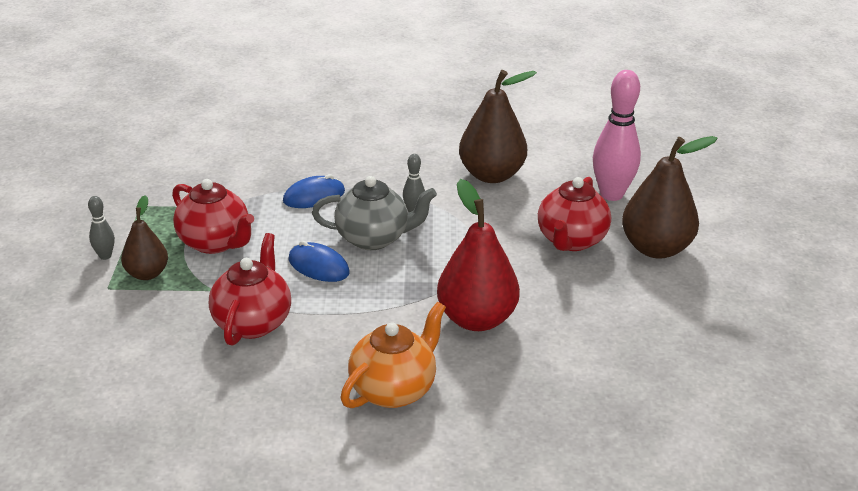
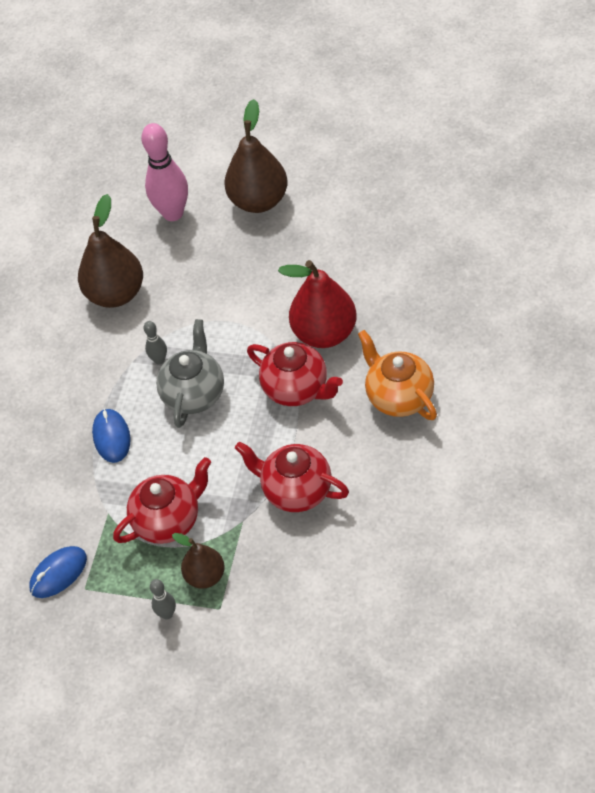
camera: 70 degrees left, 20 degrees up
blue mouse [288,240,350,282] -> blue mouse moved to [29,546,87,598]
red teapot [538,177,611,251] -> red teapot moved to [247,342,343,406]

